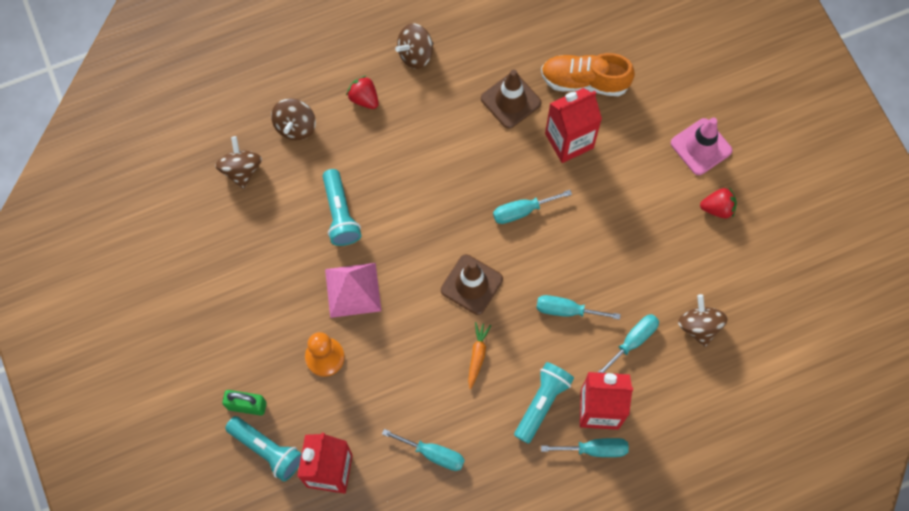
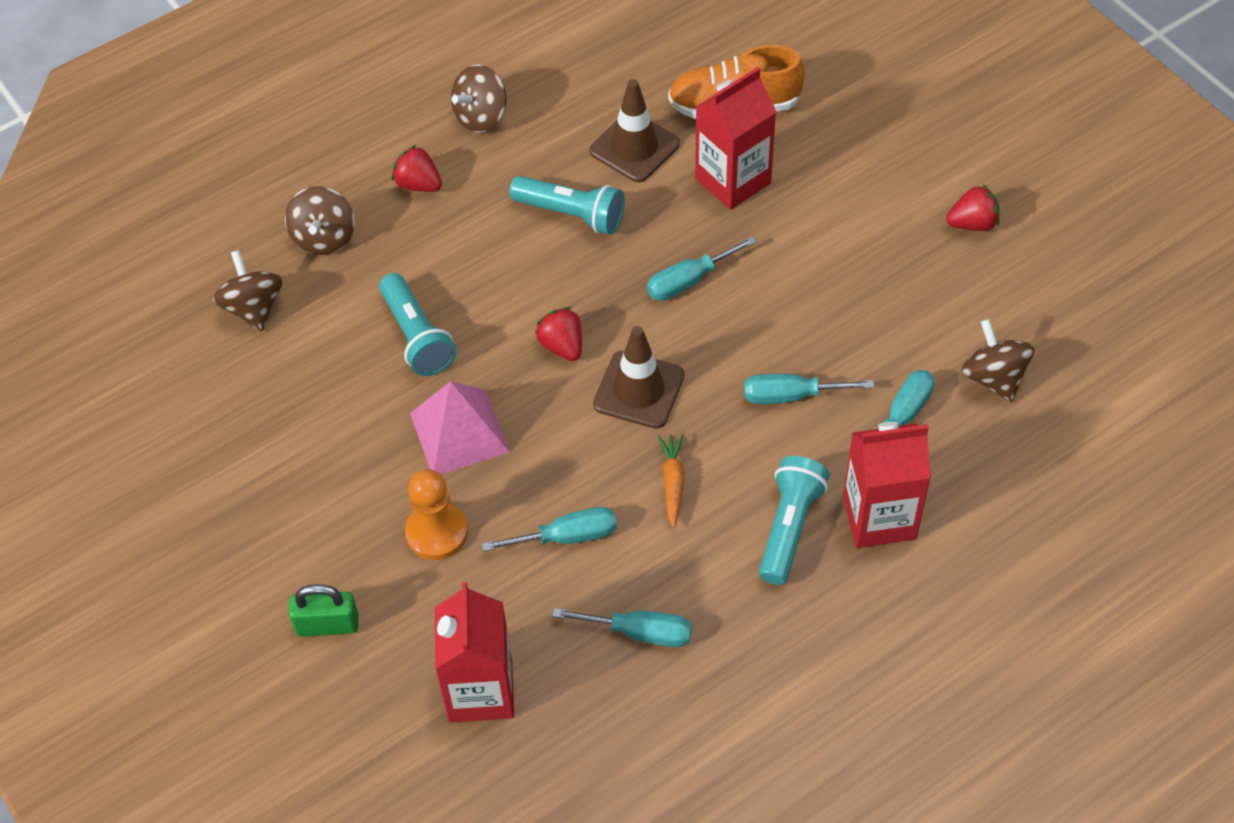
camera: 10 degrees left, 15 degrees down
turquoise flashlight [225,416,302,481] -> turquoise flashlight moved to [509,176,625,235]
turquoise screwdriver [541,438,629,457] -> turquoise screwdriver moved to [482,507,617,552]
pink traffic cone [671,117,732,175] -> none
none -> red strawberry [535,307,582,361]

